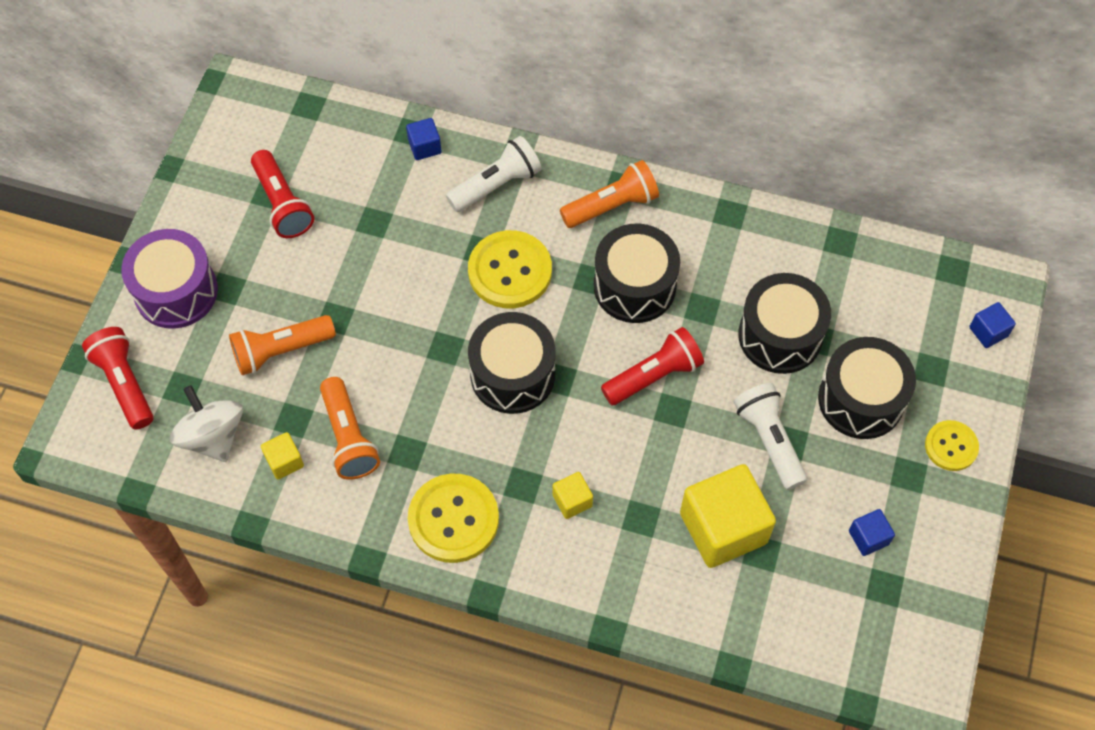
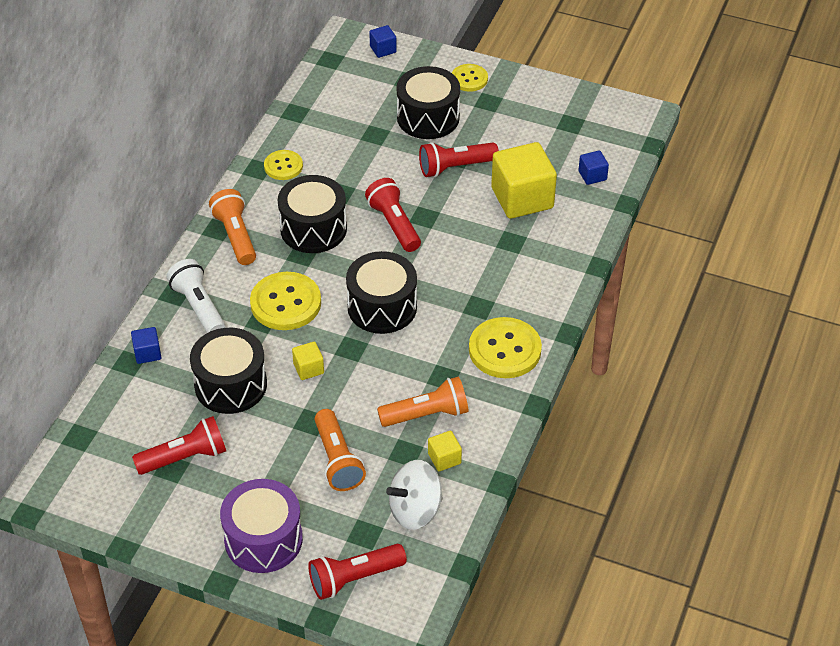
camera: 85 degrees left, 15 degrees down
yellow cube [552,472,593,519] -> yellow cube moved to [292,342,324,380]
white flashlight [734,383,807,490] -> red flashlight [419,142,499,177]
black drum [738,273,831,374] -> black drum moved to [190,328,267,414]
blue cube [849,509,895,556] -> blue cube moved to [579,150,609,185]
none -> yellow button [264,150,303,180]

